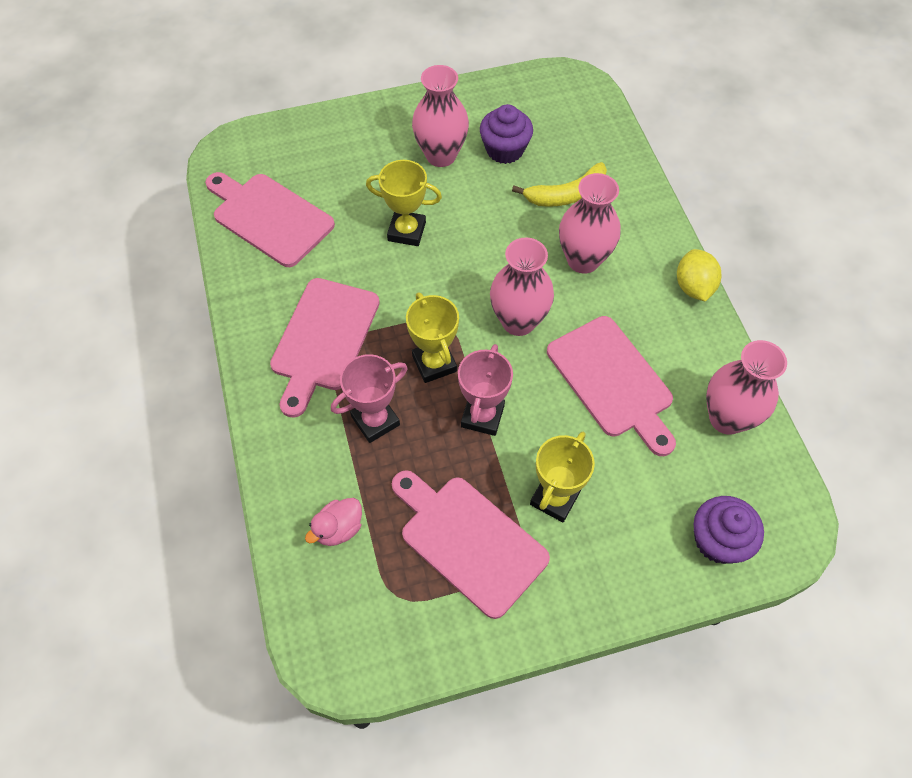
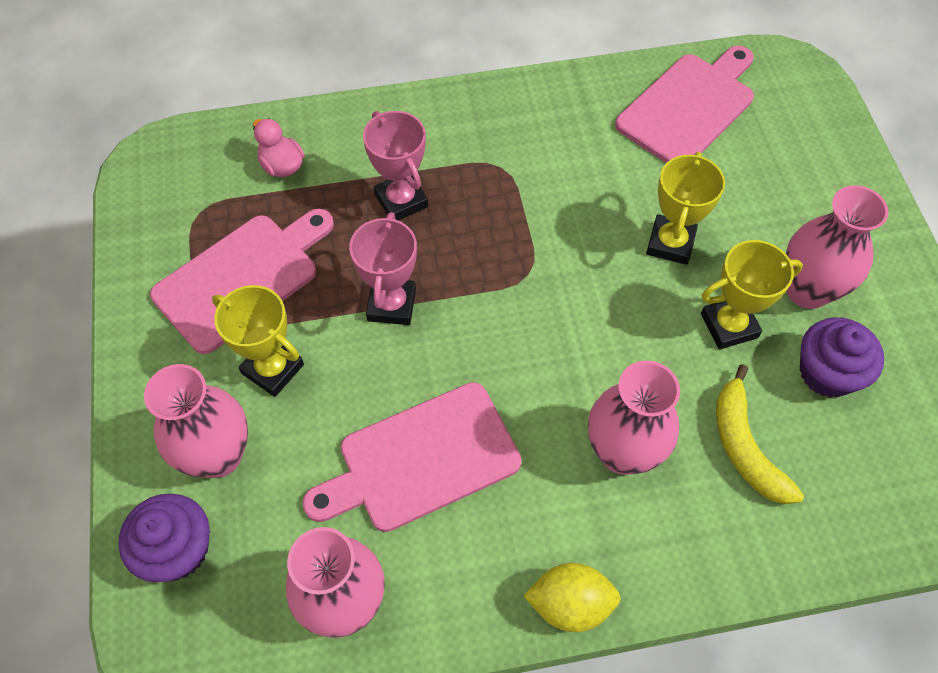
camera: 95 degrees right, 0 degrees up
pink cutting board [270,278,380,418] -> none
yellow trophy [406,292,459,383] -> yellow trophy moved to [701,240,803,350]
pink trophy [458,344,513,436] -> pink trophy turned 75 degrees clockwise [349,212,417,325]
pink vase [490,238,554,336] -> pink vase moved to [144,364,248,478]

